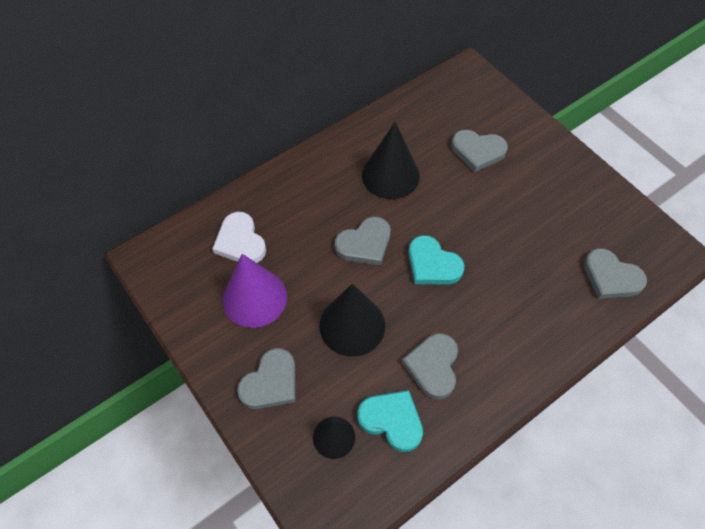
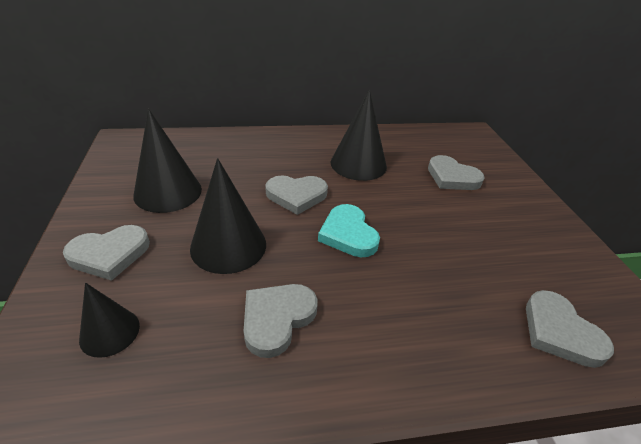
camera: 25 degrees right, 20 degrees down
white heart [212,212,266,263] -> none
purple cone [223,254,287,328] -> black cone [133,109,202,213]
turquoise heart [357,390,423,452] -> none

